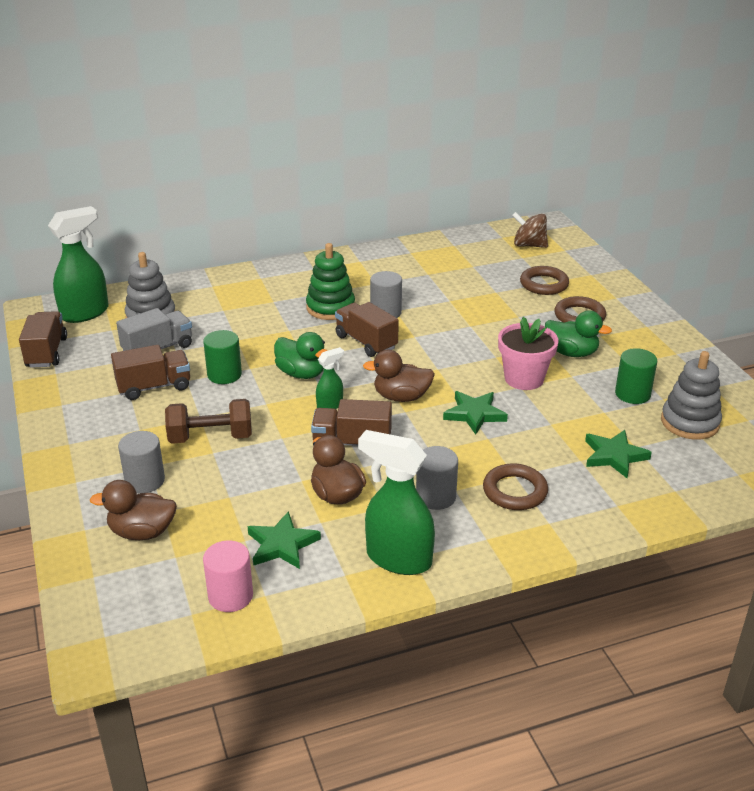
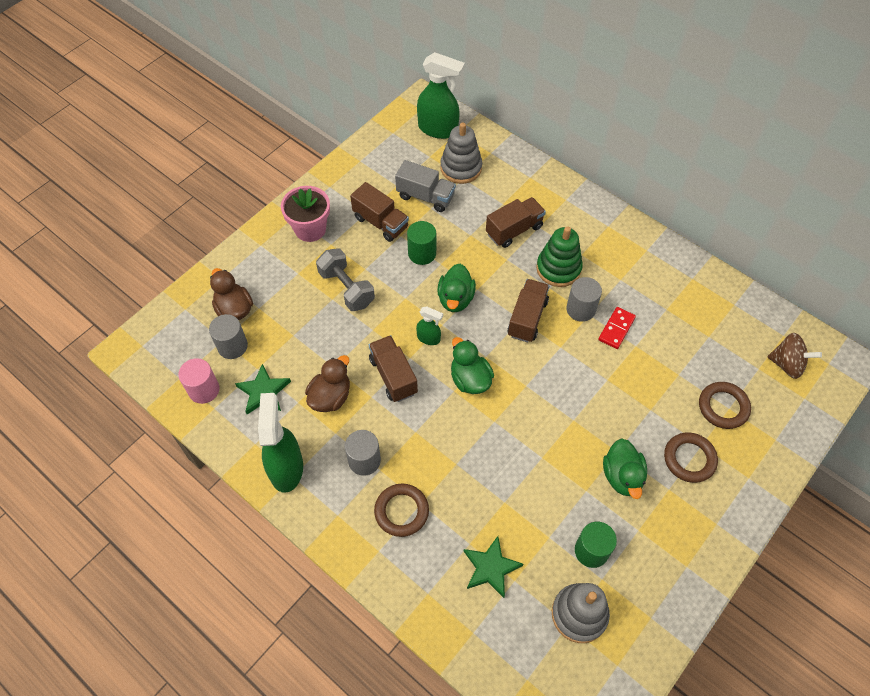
camera: 60 degrees right, 25 degrees up
brown truck [19,311,67,368] -> brown truck moved to [486,197,546,248]
grey cylinder [118,431,165,493] -> grey cylinder moved to [209,314,248,359]
brown dumbbell [165,399,252,444] -> grey dumbbell [316,248,375,311]
brown duck [363,350,435,402] -> green duck [451,337,494,394]
green star [443,391,508,435] -> none
pink flower pot [498,317,559,390] -> pink flower pot moved to [281,186,330,242]
brown spinning top [512,212,548,248] -> brown spinning top turned 120 degrees clockwise [767,333,822,379]
none -> red domino [598,307,636,349]

